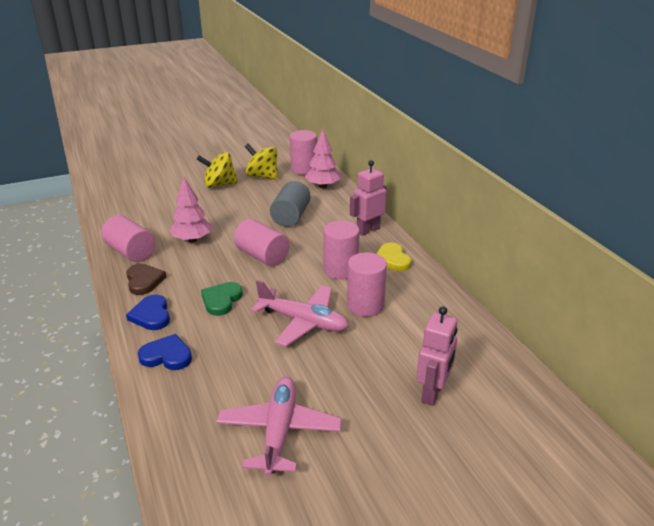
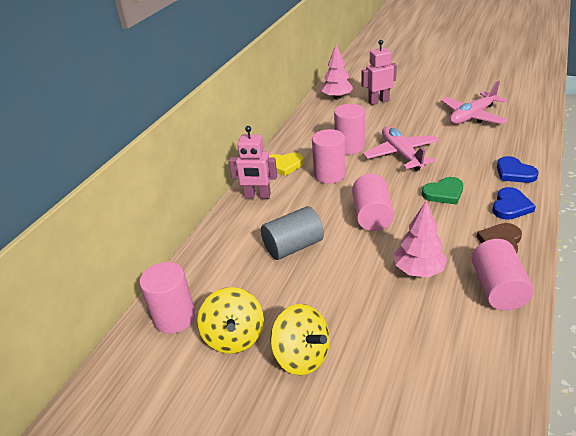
camera: 130 degrees left, 5 degrees up
pink tree [305,129,341,188] -> pink tree moved to [321,45,354,99]
yellow heart [376,242,412,271] -> yellow heart turned 60 degrees clockwise [269,153,304,176]

